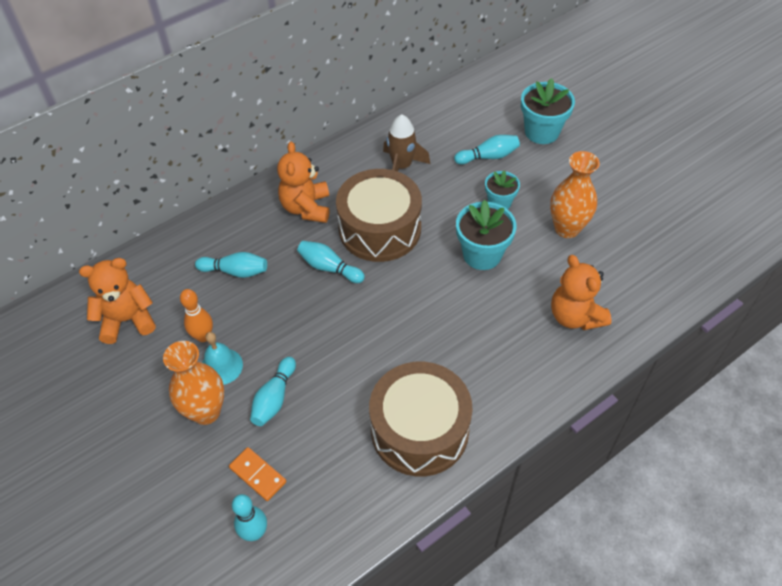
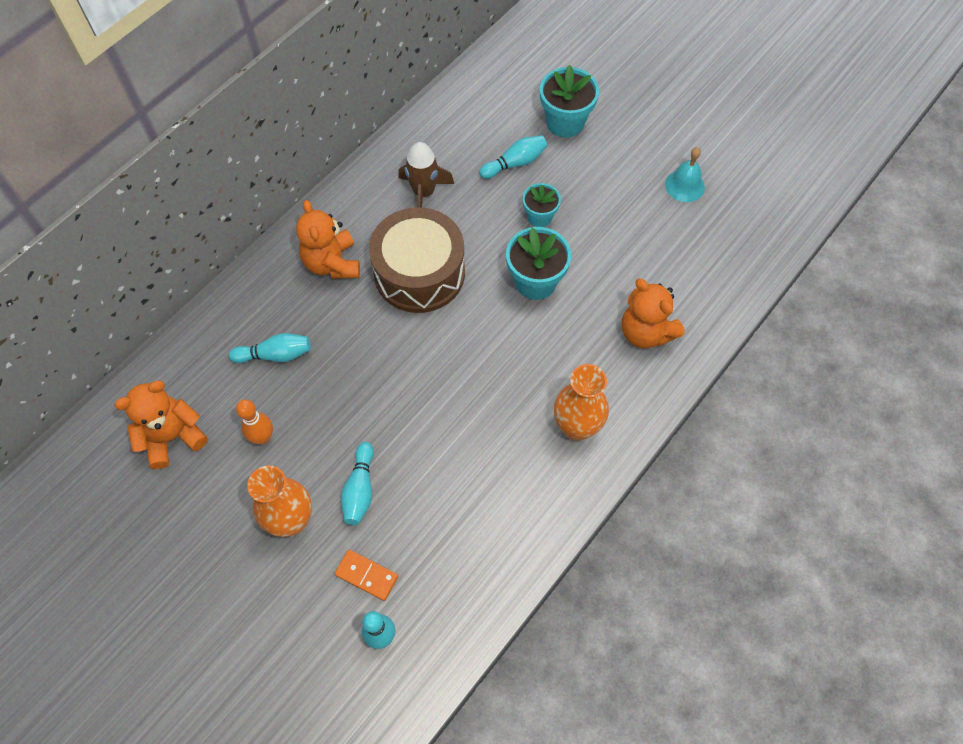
camera: 15 degrees left, 10 degrees up
turquoise bell [202,332,243,385] -> turquoise bell moved to [665,147,705,202]
turquoise bowling pin [297,241,365,283] -> none
brown drum [369,362,473,476] -> none
orange vase [550,151,600,238] -> orange vase moved to [554,364,609,441]

